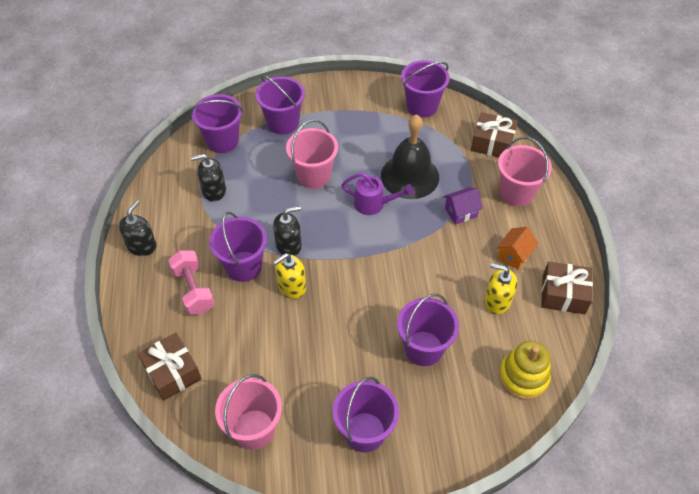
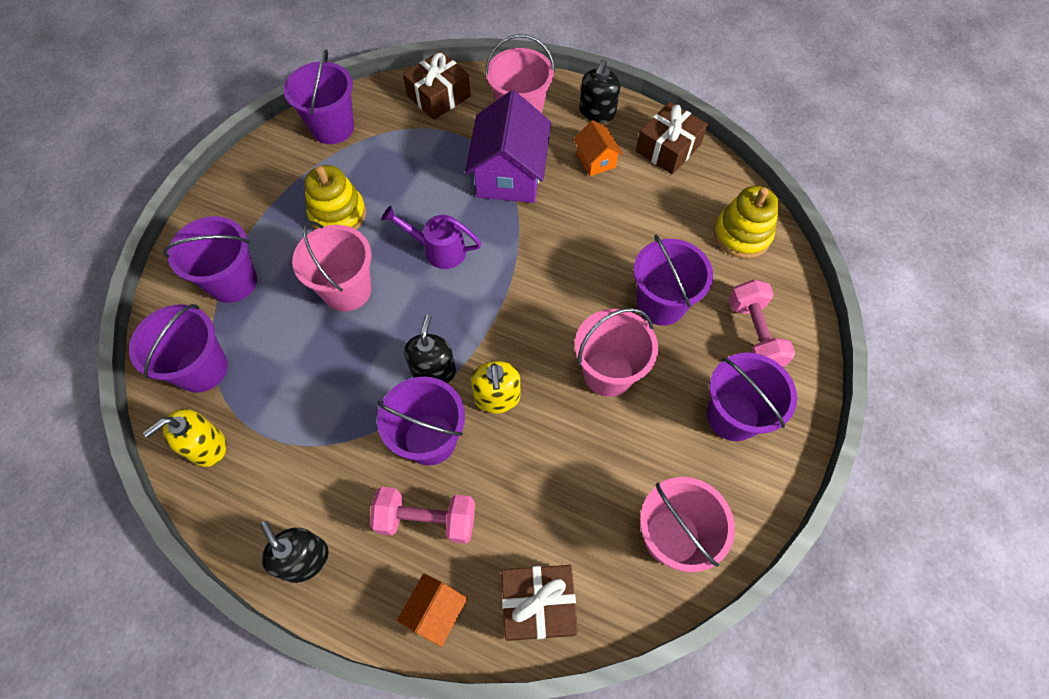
camera: 60 degrees left, 10 degrees up
black soap dispenser [190,154,226,202] -> black soap dispenser moved to [579,59,621,123]
purple watering can [341,173,414,215] -> purple watering can turned 120 degrees counterclockwise [382,206,481,269]
black bell [381,114,439,199] -> none
purple house [443,187,483,225] -> purple house [465,90,551,203], size x1.97
yellow soap dispenser [484,263,517,314] -> yellow soap dispenser moved to [143,409,226,467]
none -> yellow stacking toy [304,165,366,230]
none -> orange house [397,573,467,647]
none -> pink bucket [575,308,658,397]
none -> pink dumbbell [728,279,795,367]

